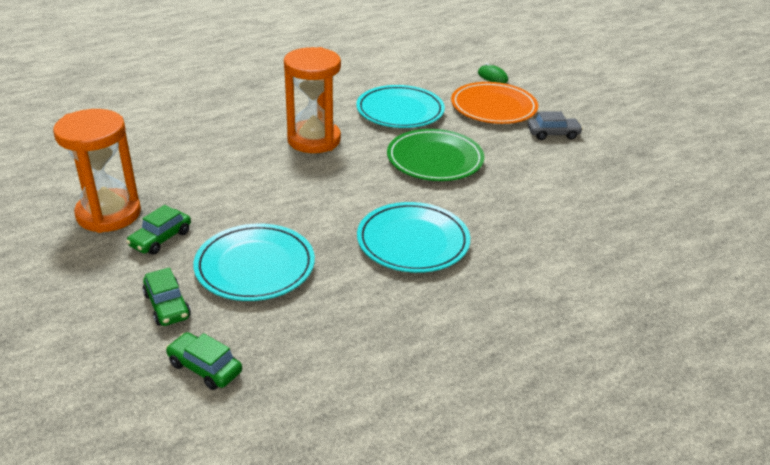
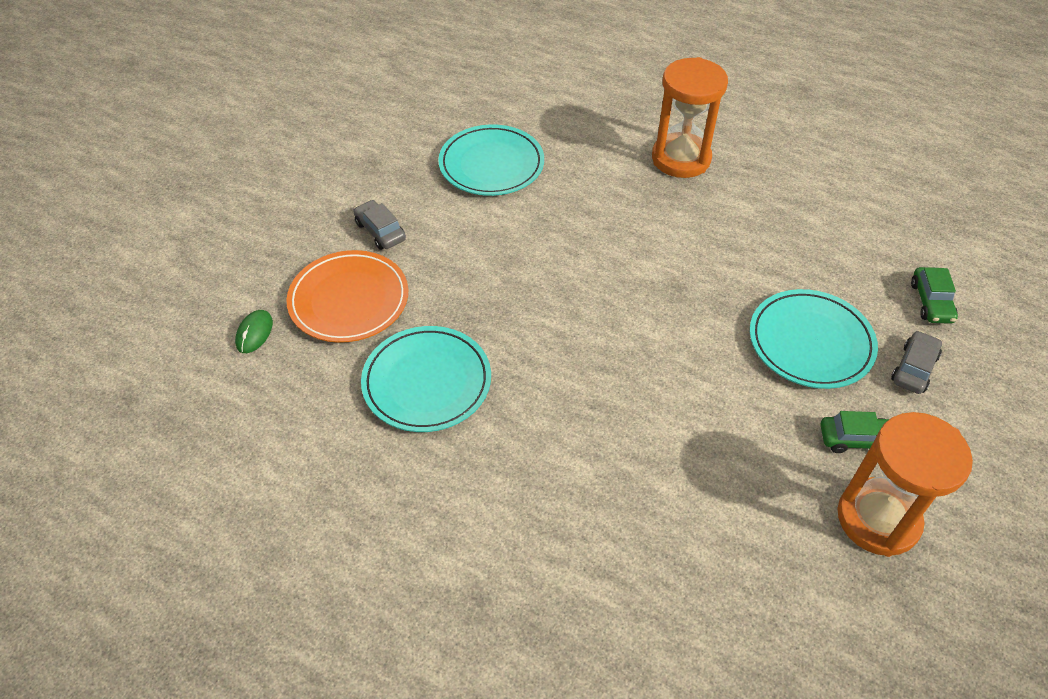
camera: 120 degrees left, 15 degrees up
green car [143,267,191,326] -> grey car [891,331,942,394]
orange hourglass [284,47,341,153] -> orange hourglass moved to [652,57,728,178]
turquoise plate [357,202,470,273] -> turquoise plate moved to [438,124,544,196]
green plate [387,129,484,181] -> none

